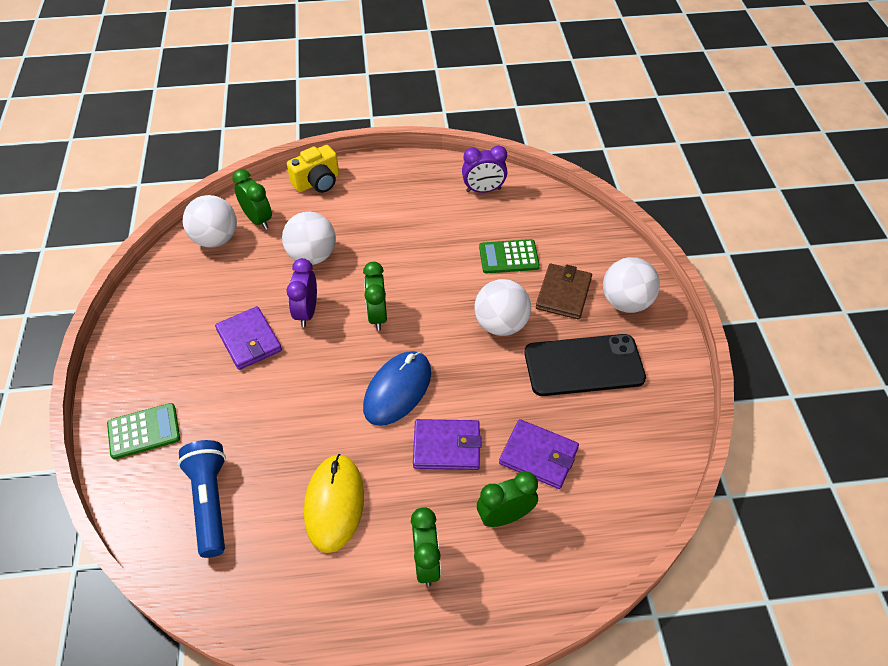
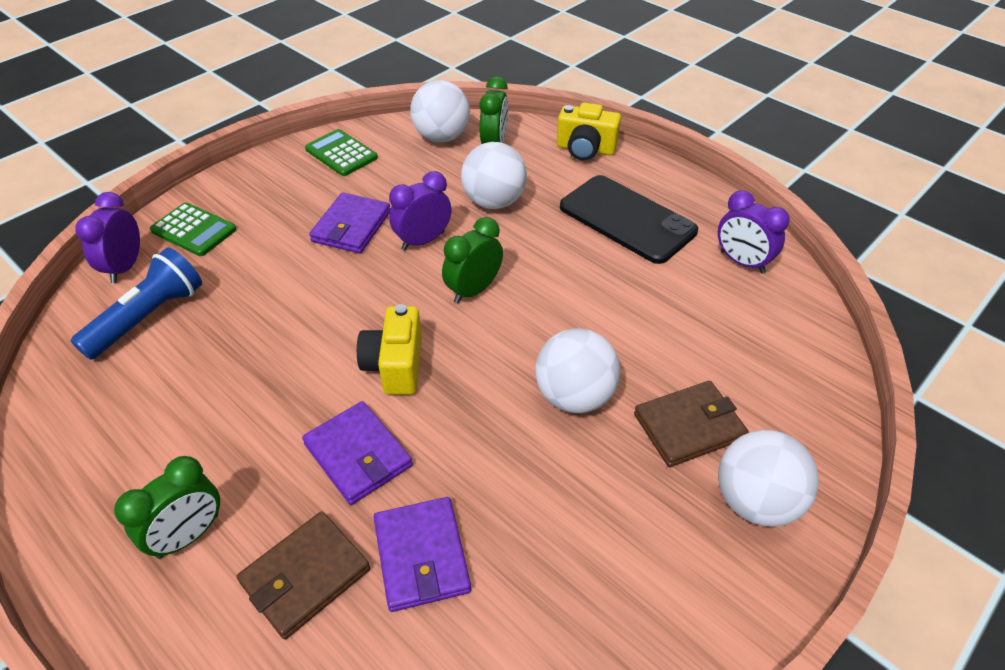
camera: 50 degrees right, 5 degrees down
yellow mouse [304,454,364,553] -> none
blue mouse [363,351,431,426] -> yellow camera [357,304,422,395]
green clock [477,471,538,527] -> brown wallet [237,511,370,640]
green calculator [479,239,540,273] -> green calculator moved to [305,129,378,176]
black phone [524,334,646,396] -> black phone moved to [560,175,698,264]
none -> purple clock [75,192,140,283]

